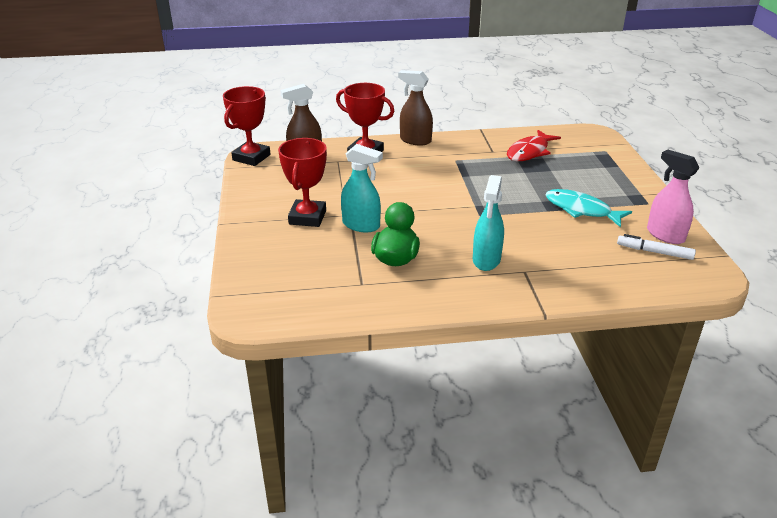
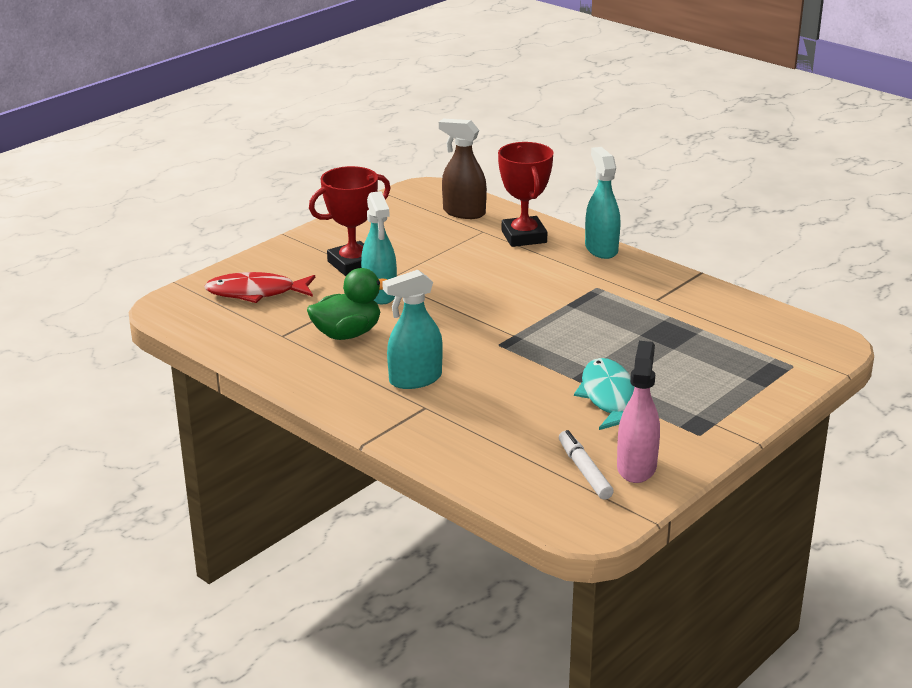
camera: 50 degrees right, 5 degrees down
red trophy [223,86,271,166] -> none
brown spray bottle [398,70,433,146] -> turquoise spray bottle [585,147,620,259]
red fish [507,130,561,161] -> red fish moved to [204,272,315,303]

